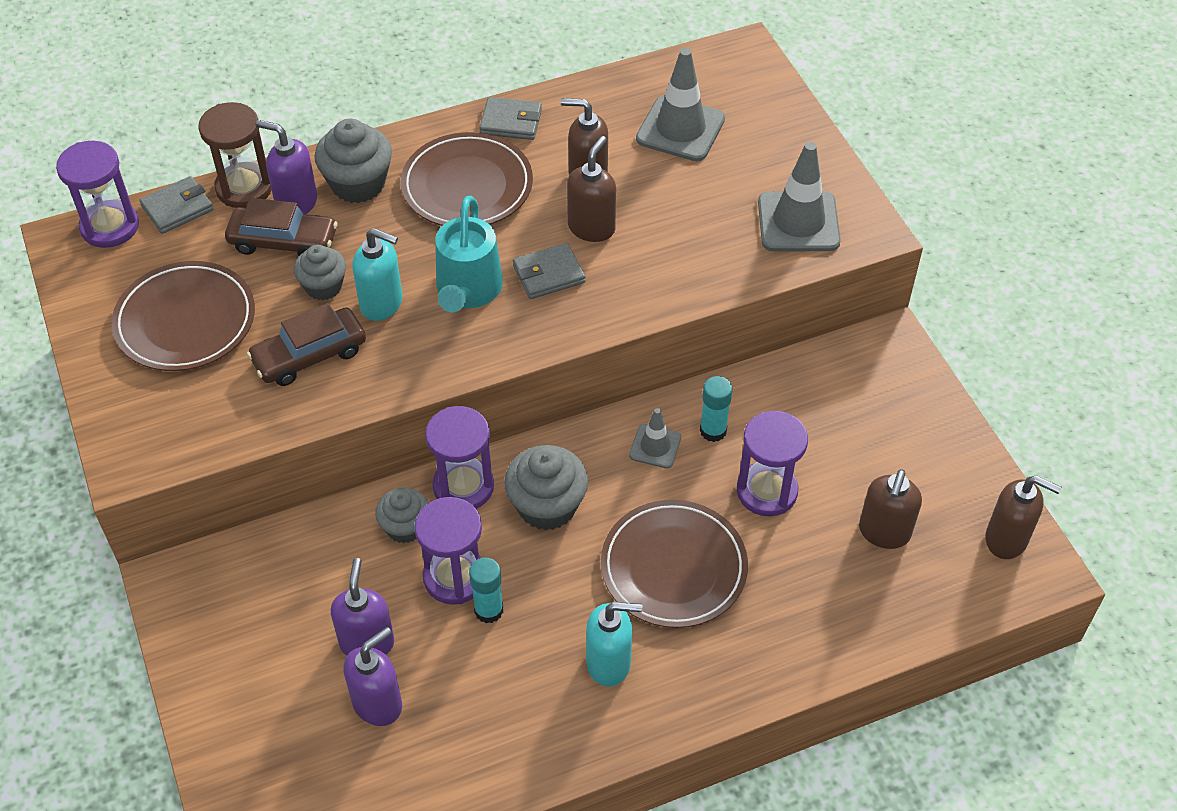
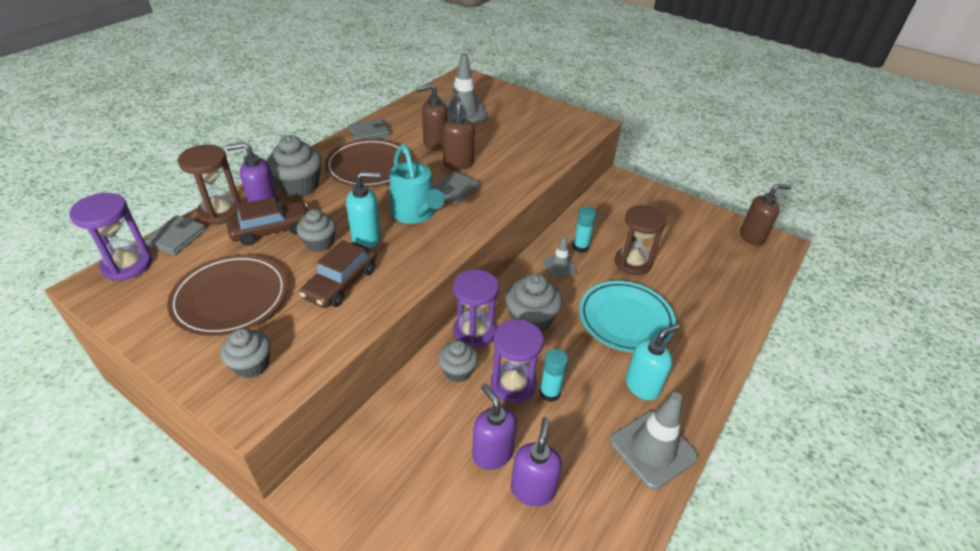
camera: 35 degrees left, 10 degrees down
brown plate [601,500,748,628] -> turquoise plate [579,281,676,353]
purple hourglass [737,411,808,516] -> brown hourglass [615,205,666,275]
grey traffic cone [758,142,841,251] -> grey traffic cone moved to [610,392,698,490]
brown soap dispenser [859,469,922,549] -> none
none -> grey cupcake [220,328,271,378]

